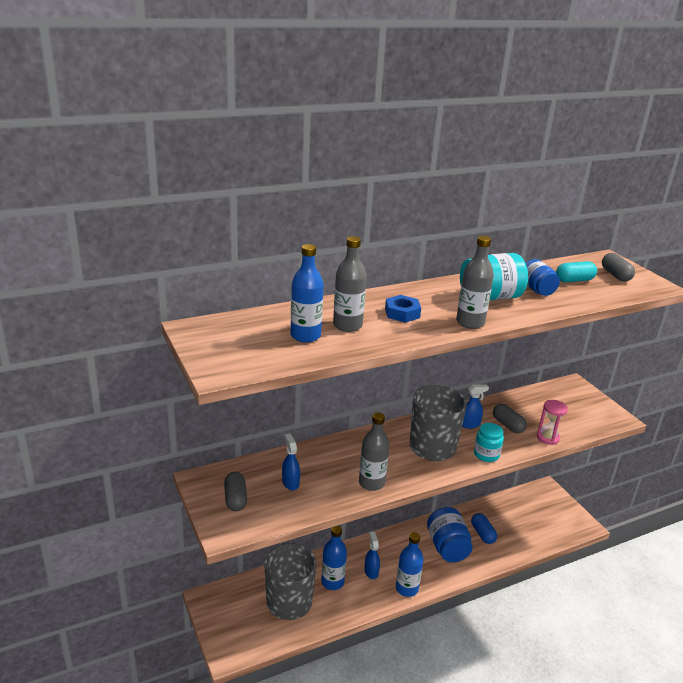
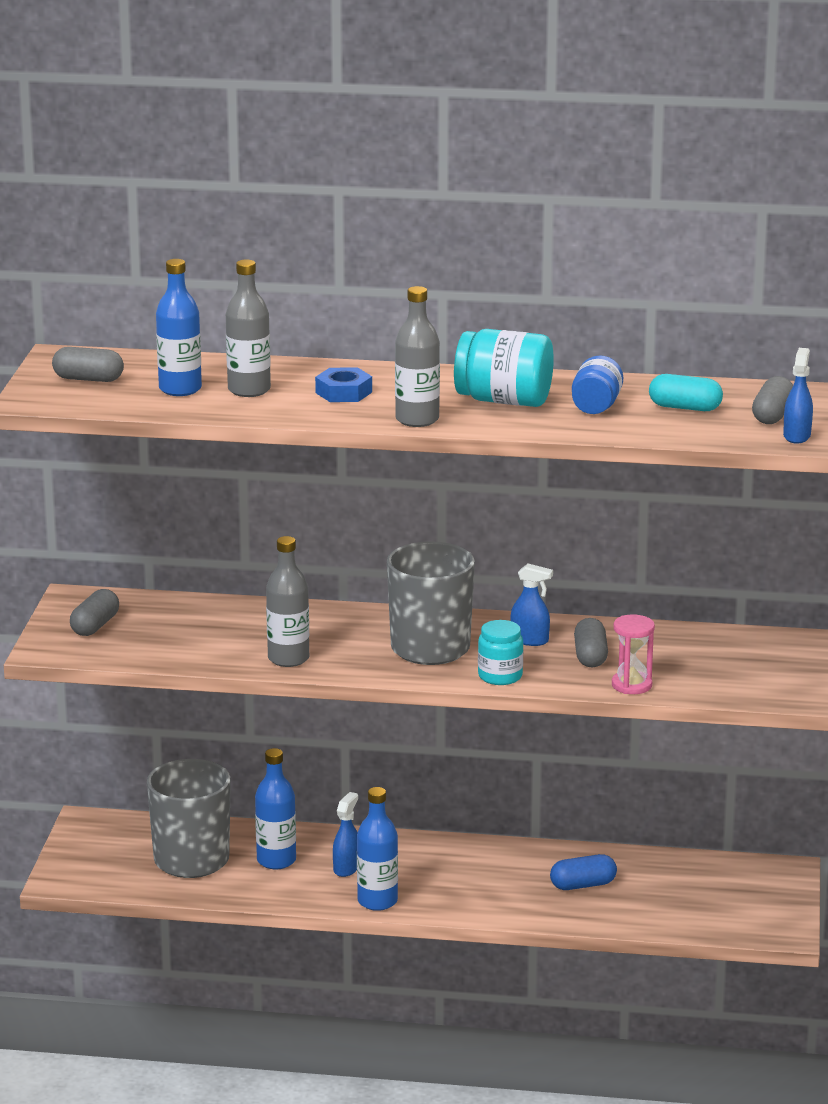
camera: 35 degrees right, 5 degrees down
blue spray bottle [282,434,300,490] -> blue spray bottle moved to [783,348,813,444]
blue jar [427,507,473,562] -> none
blue capsule [471,513,497,544] -> blue capsule turned 60 degrees clockwise [550,854,617,890]
none -> grey capsule [52,347,124,382]

